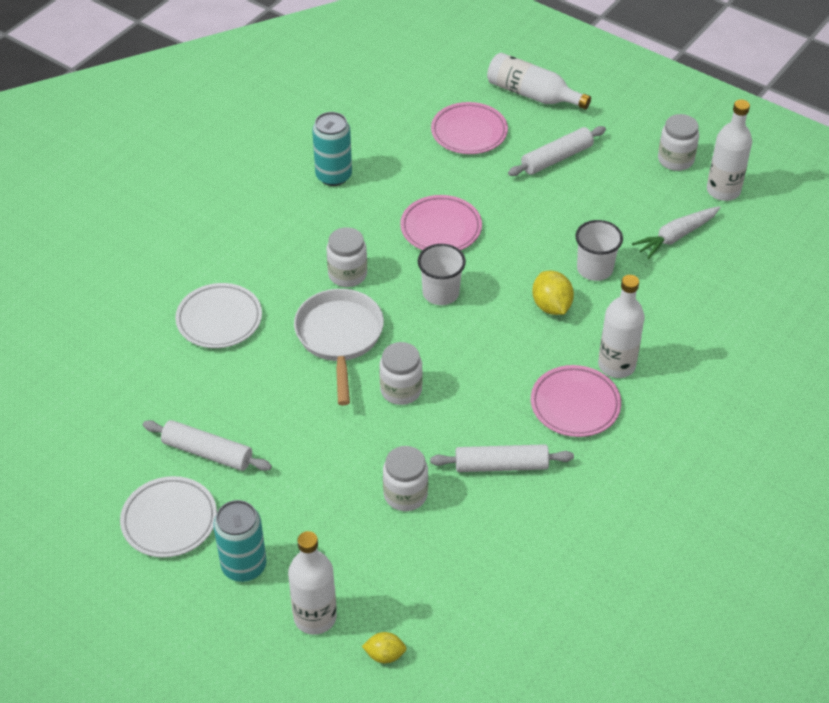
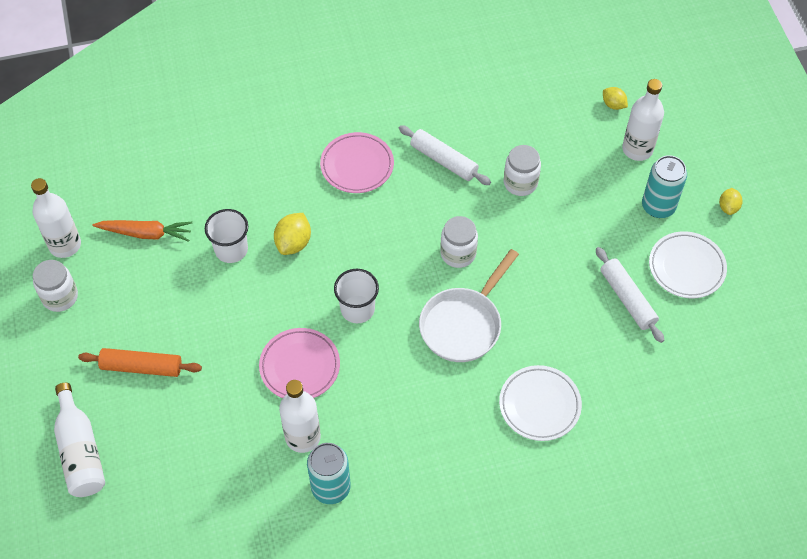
camera: 140 degrees left, 10 degrees up
white jar [327,227,367,287] -> none
pink plate [431,102,508,154] -> none
white rolling pin [508,126,606,176] -> orange rolling pin [78,348,202,377]
white bottle [598,275,645,378] -> white bottle moved to [279,380,321,453]
white carrot [632,206,721,259] -> orange carrot [92,220,192,242]
none -> yellow lemon [719,188,743,215]

